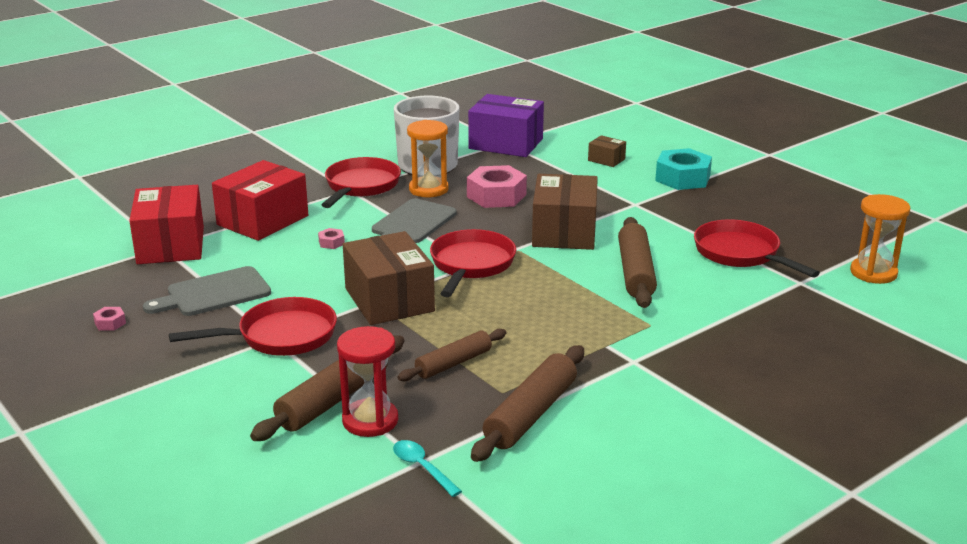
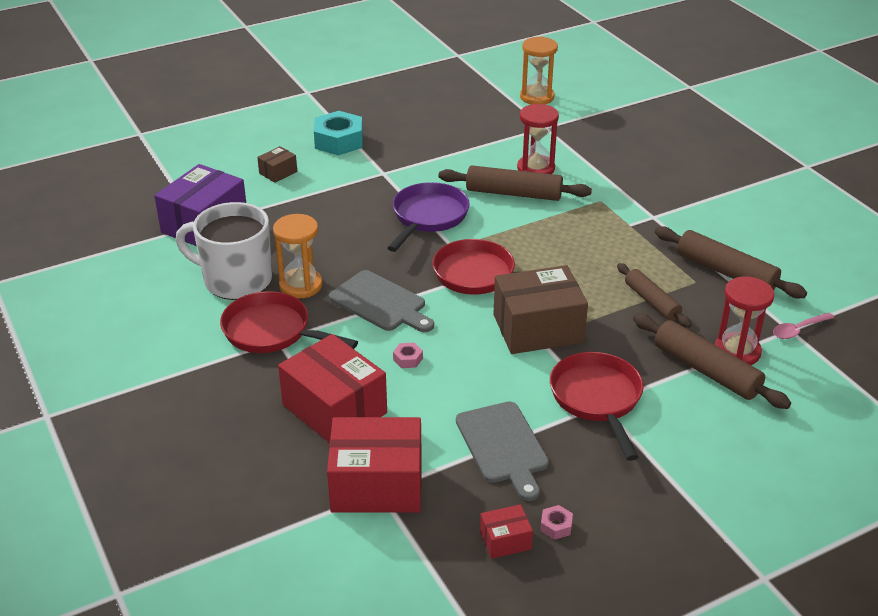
camera: 80 degrees left, 10 degrees up
turquoise spoon [393,440,462,497] -> pink spoon [773,313,834,339]
pink nut [467,165,527,208] -> none
brown box [532,174,598,250] -> purple pan [387,182,470,252]
red pan [694,219,820,278] -> none
none -> red box [480,504,533,559]
none -> red hourglass [517,104,559,174]

